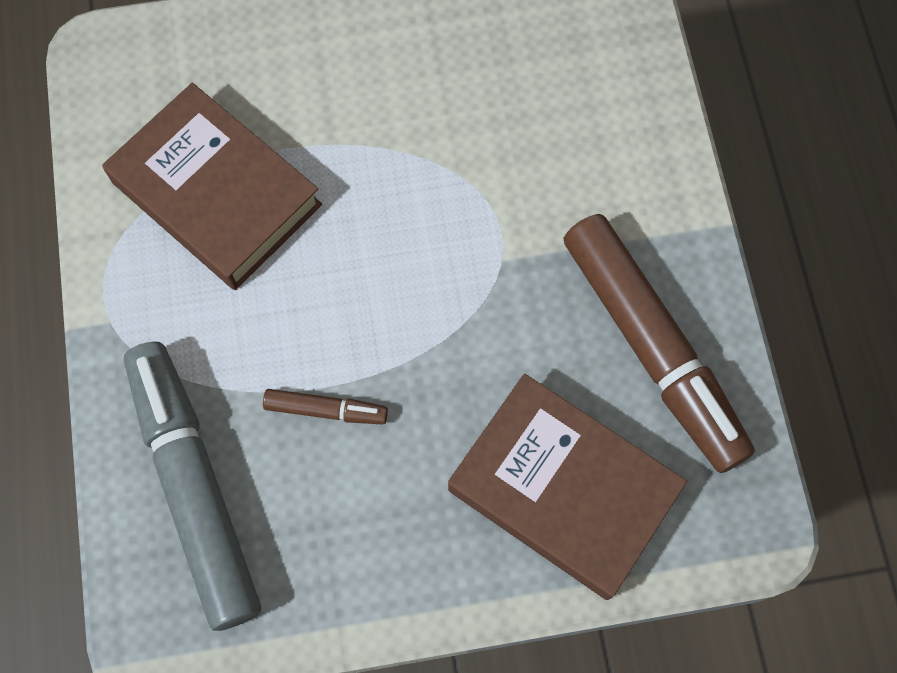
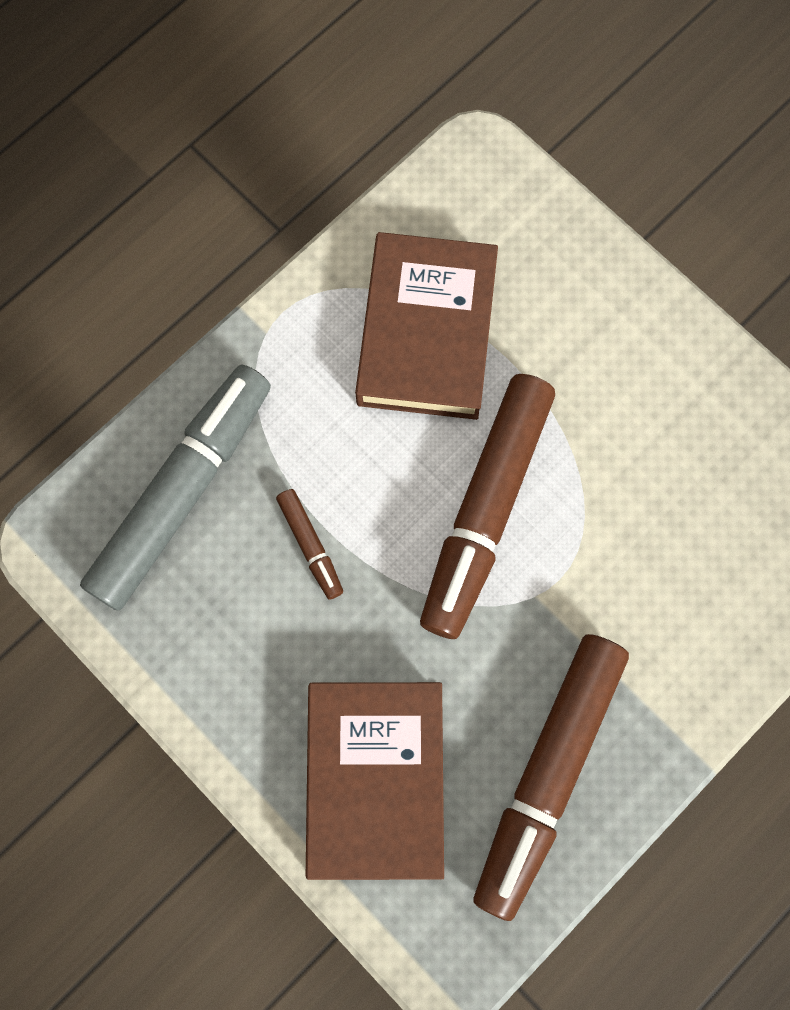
camera: 55 degrees right, 5 degrees up
none -> brown marker [420,374,555,639]

